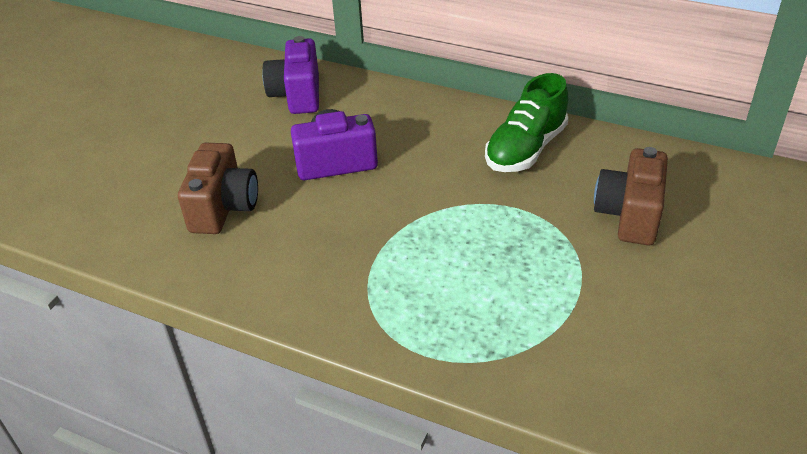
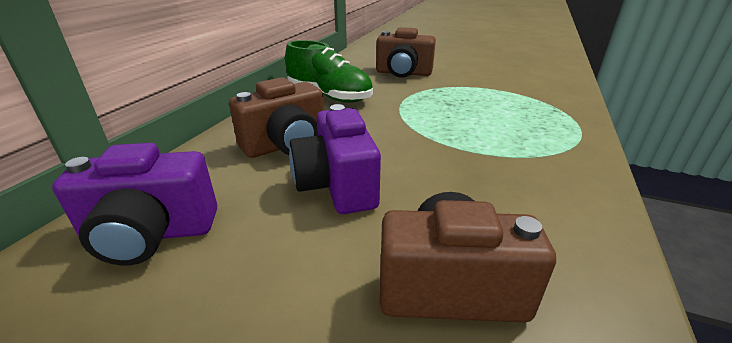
camera: 95 degrees left, 10 degrees down
none -> brown camera [229,77,324,158]

